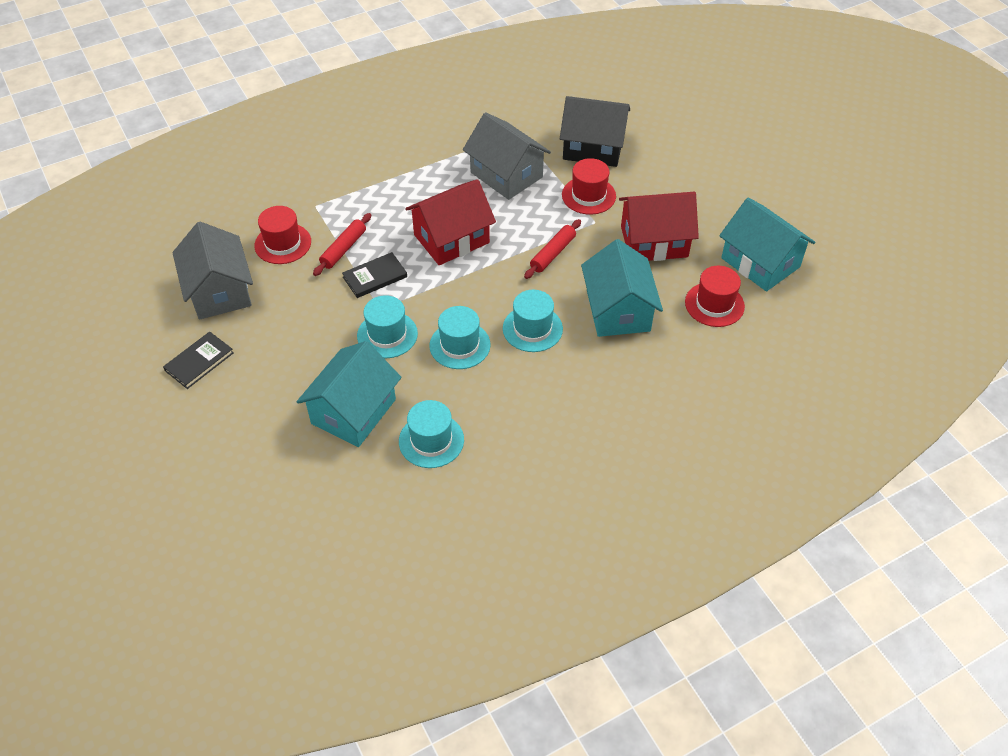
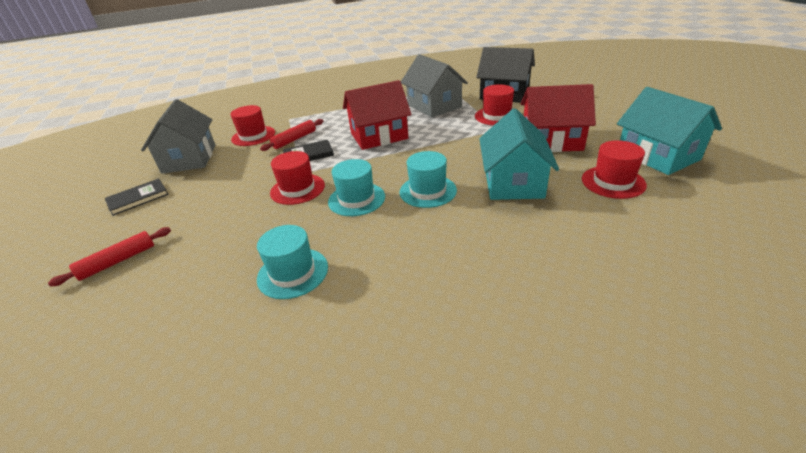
camera: 15 degrees right, 15 degrees down
turquoise house [297,341,401,447] -> none
turquoise hat [357,295,418,358] -> red hat [270,151,325,205]
red rolling pin [524,219,581,279] -> red rolling pin moved to [48,227,171,287]

